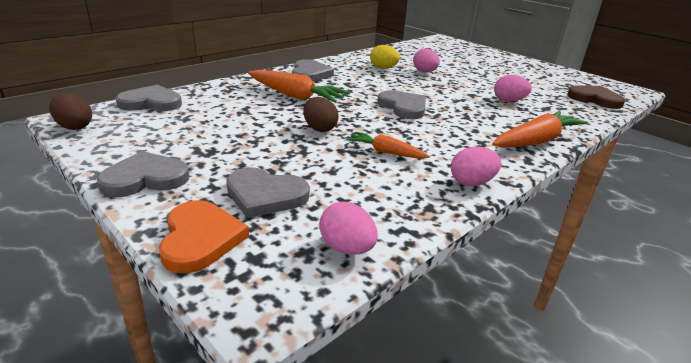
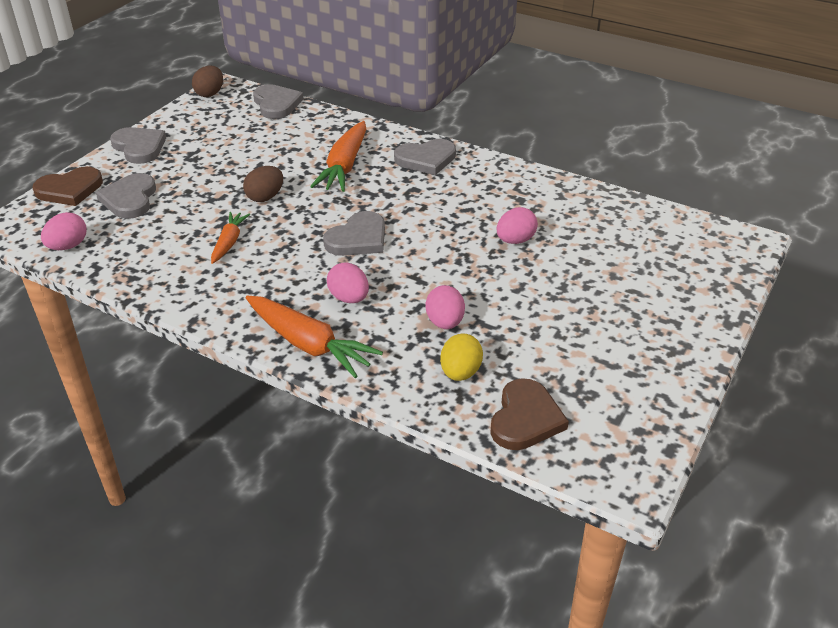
camera: 75 degrees right, 10 degrees up
orange heart [159,200,249,274] -> brown heart [33,167,103,206]
yellow egg [370,45,400,69] -> yellow egg moved to [440,333,483,381]
pink egg [451,147,501,186] -> pink egg moved to [327,263,369,303]

